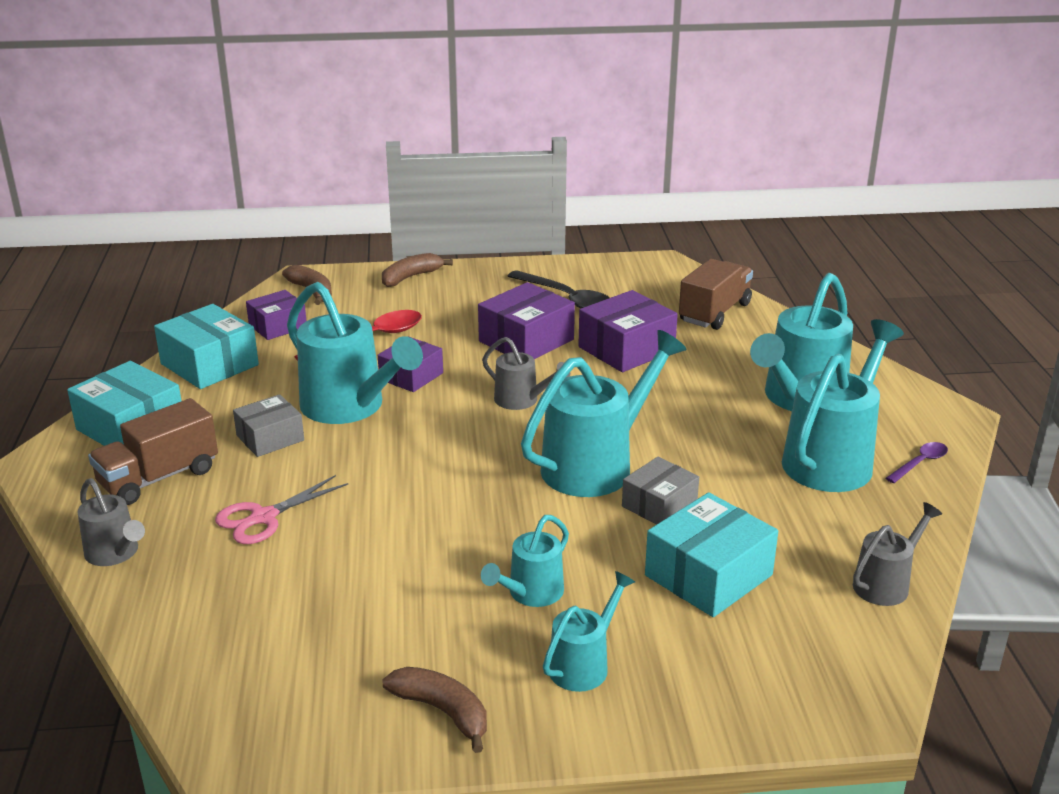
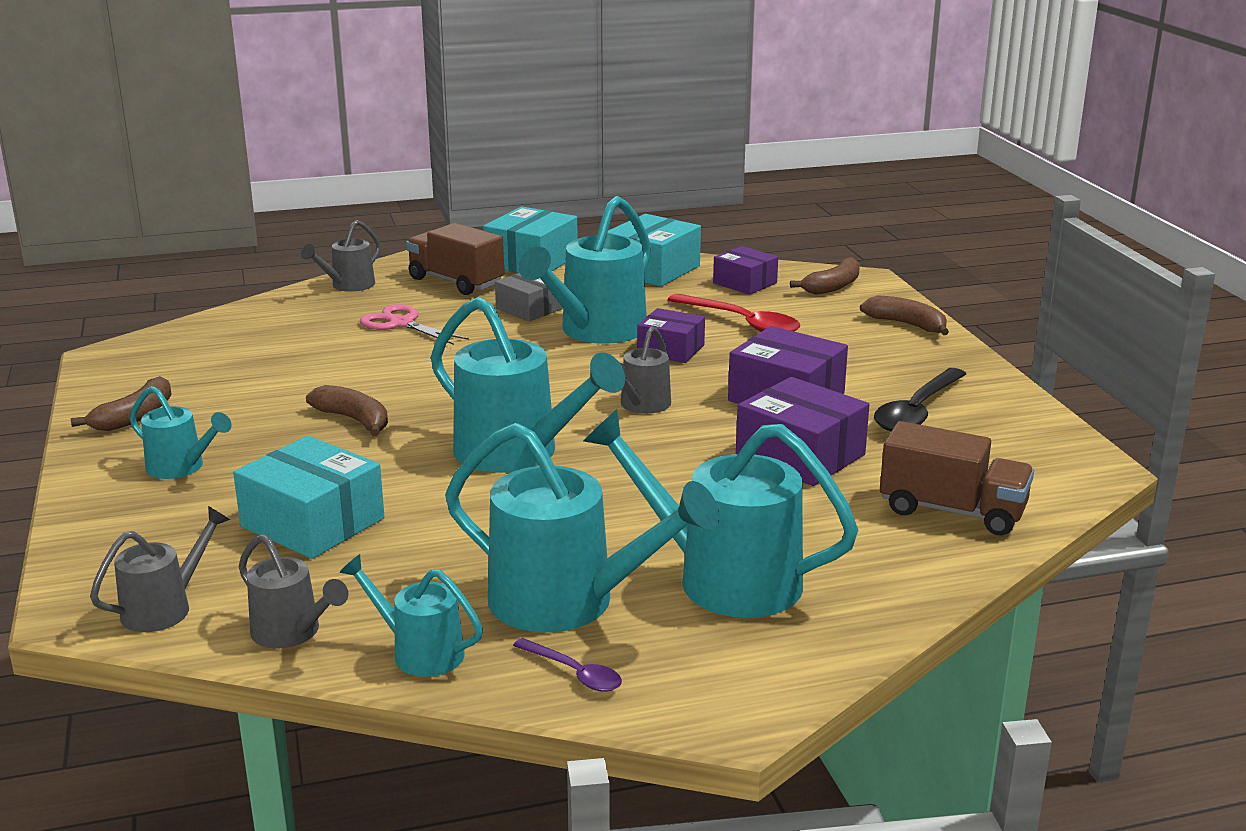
camera: 80 degrees right, 5 degrees down
turquoise watering can [481,515,569,607] -> turquoise watering can moved to [339,554,483,677]
grey box [622,457,699,525] -> none
none -> grey watering can [90,506,230,632]
none -> brown banana [306,385,388,436]

